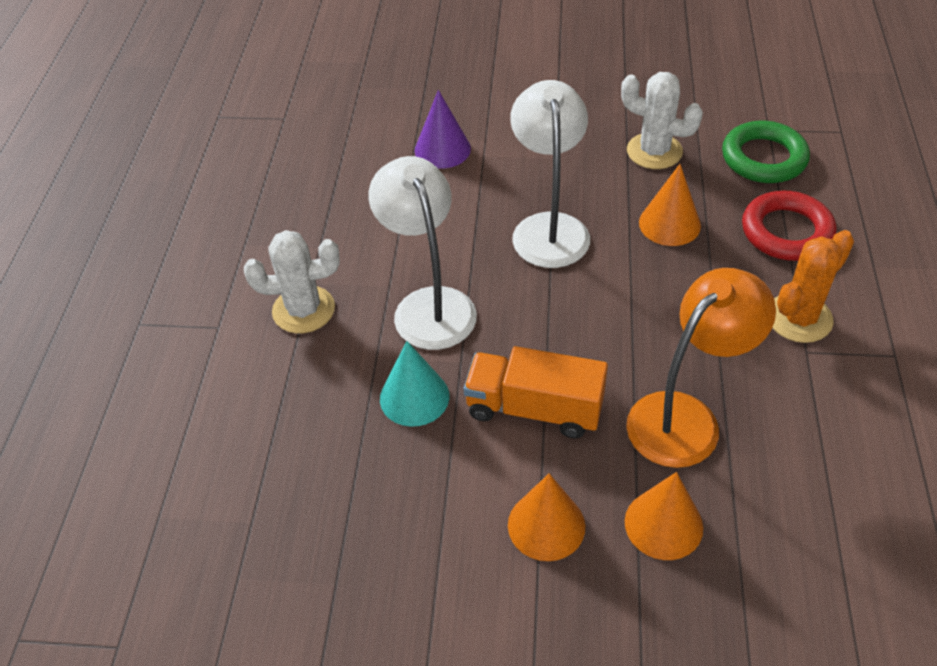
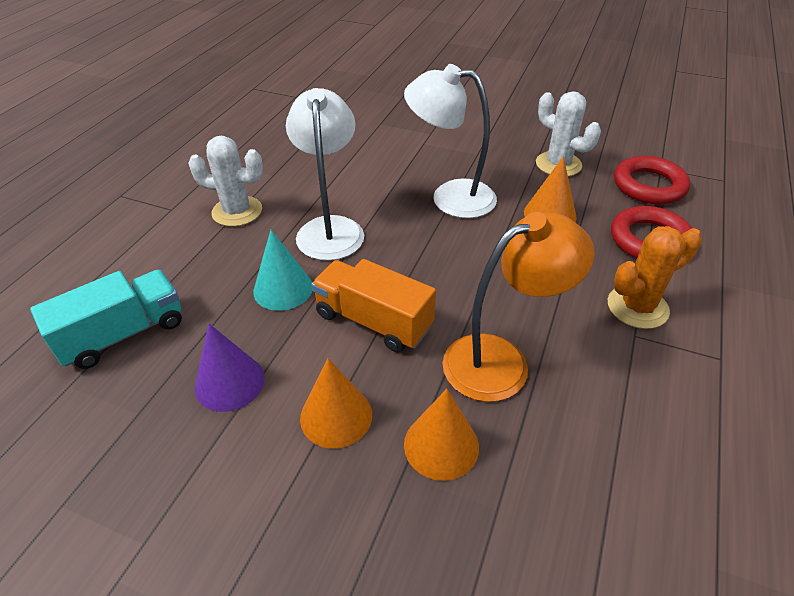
camera: 15 degrees right, 5 degrees down
purple cone [415,90,471,168] -> purple cone moved to [195,324,265,412]
white lamp [510,80,590,268] -> white lamp turned 90 degrees counterclockwise [404,64,497,218]
green ring [722,121,810,183] -> red ring [614,156,690,204]
none -> turquoise truck [30,270,182,369]

